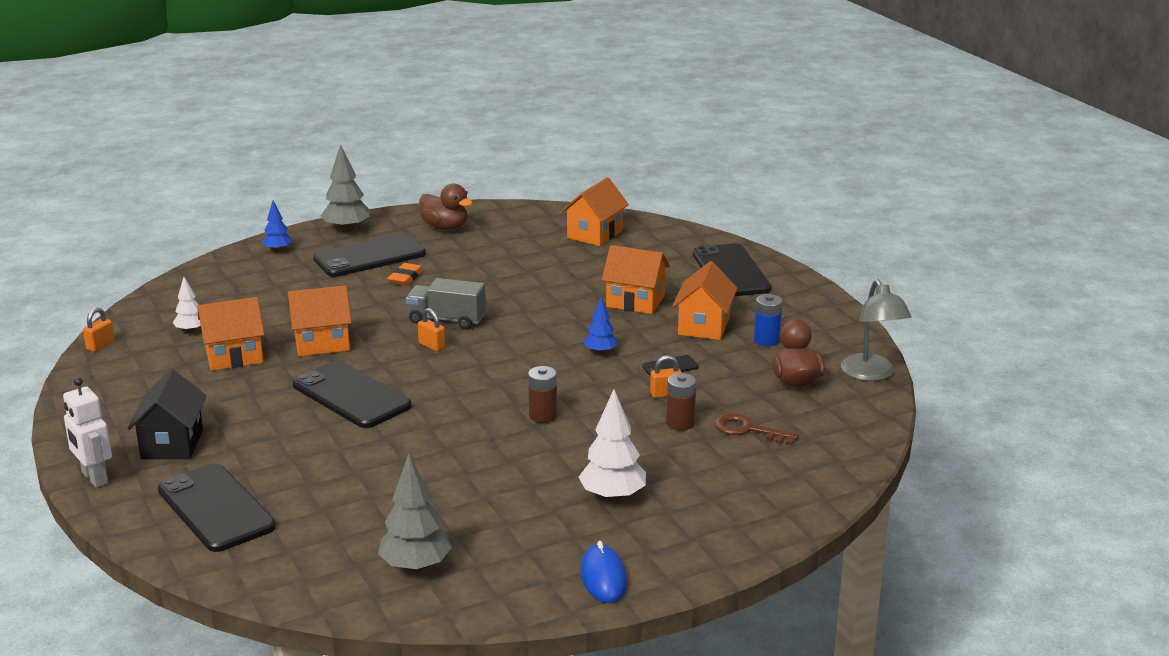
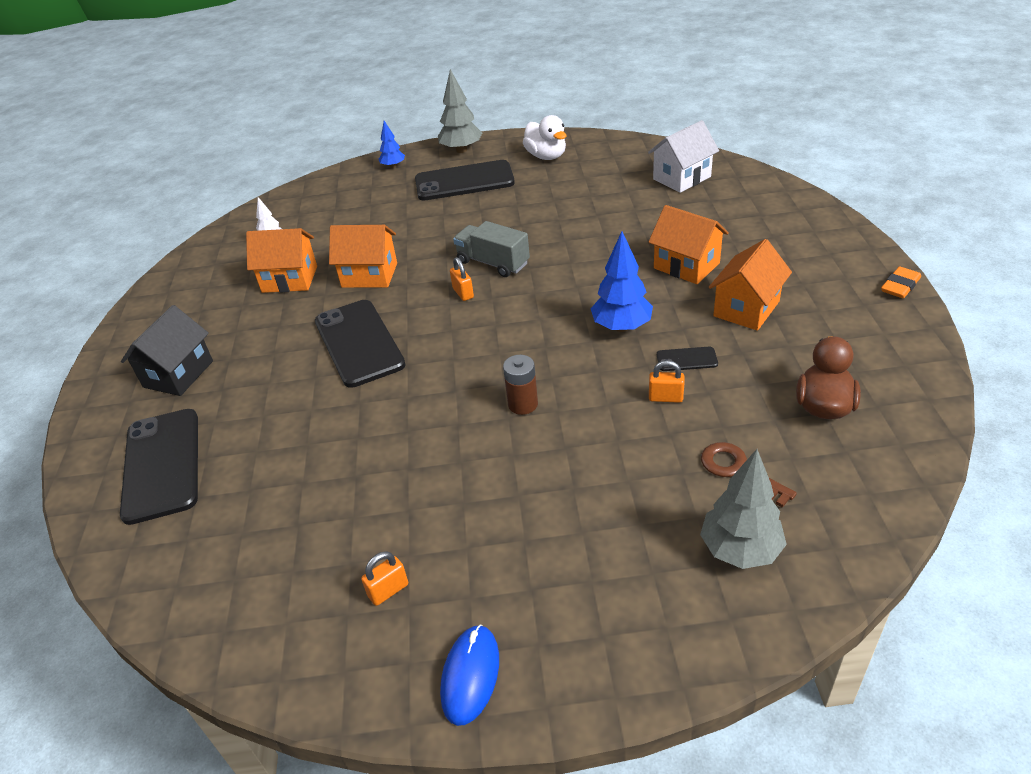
camera: 25 degrees right, 15 degrees up
white robot [63,377,112,488] -> none
orange padlock [83,307,115,352] -> orange padlock moved to [361,552,408,606]
grey tree [378,454,452,573] -> grey tree moved to [700,449,787,569]
orange eraser [387,263,424,285] -> orange eraser moved to [881,267,921,298]
brown duck [419,184,473,230] -> white duck [523,115,566,160]
orange house [561,177,629,246] -> white house [648,120,719,193]
white tree [579,389,646,502] -> none
blue tree [584,297,618,354] -> blue tree [591,231,653,332], size x1.70
brown battery [666,373,696,431] -> none
black phone [693,244,772,296] -> none
blue battery [754,294,782,346] -> none
grey lamp [841,279,911,381] -> none

